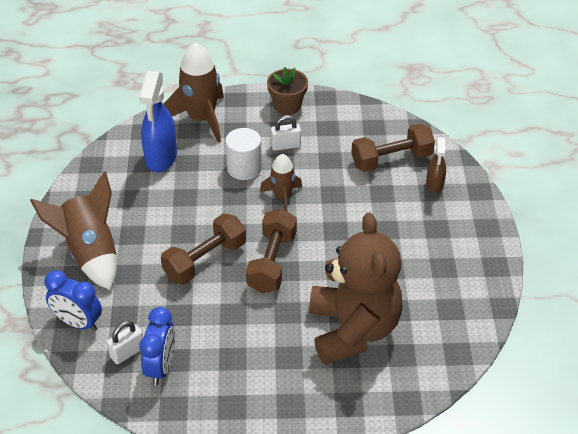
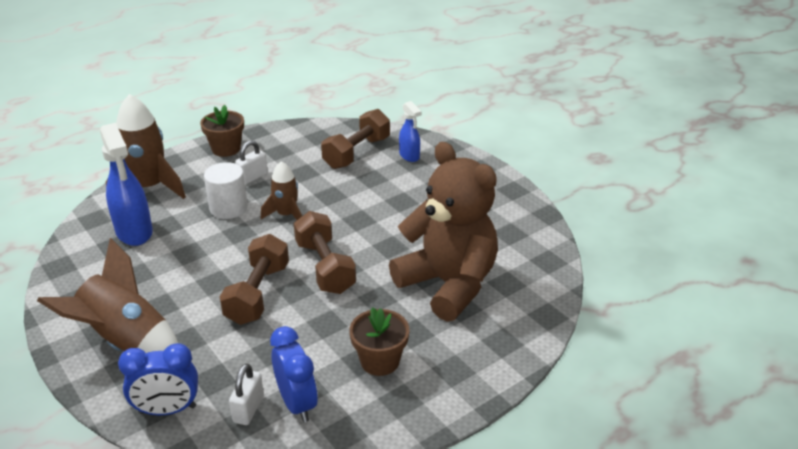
camera: 35 degrees left, 10 degrees down
brown spray bottle [426,137,446,193] -> blue spray bottle [399,101,421,162]
none -> brown flower pot [349,307,410,376]

